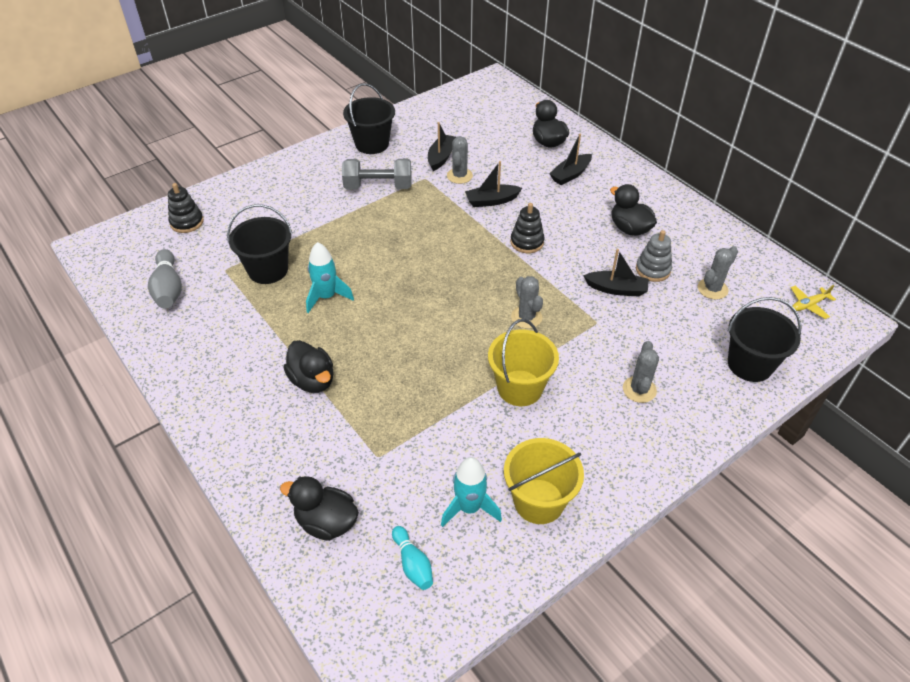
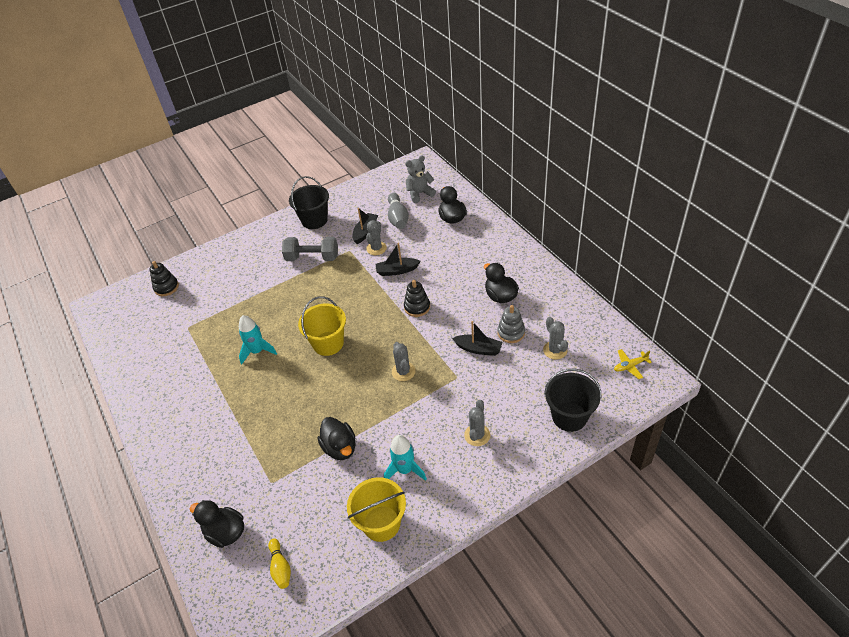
camera: 10 degrees right, 0 degrees up
grey bowling pin [148,249,182,309] -> grey bowling pin moved to [388,193,409,229]
black bucket [227,204,292,284] -> none
black duck [283,340,334,393] -> black duck moved to [318,417,356,460]
turquoise bowling pin [392,526,433,590] -> yellow bowling pin [268,538,291,589]
turquoise rocket [441,457,502,527] -> turquoise rocket moved to [384,435,427,481]
yellow bucket [488,319,559,406] -> yellow bucket moved to [298,296,346,356]
black boat [549,134,592,185] -> none
grey cactus [698,246,738,300] -> grey cactus turned 75 degrees counterclockwise [543,317,568,360]
none -> grey teddy bear [405,156,436,203]

